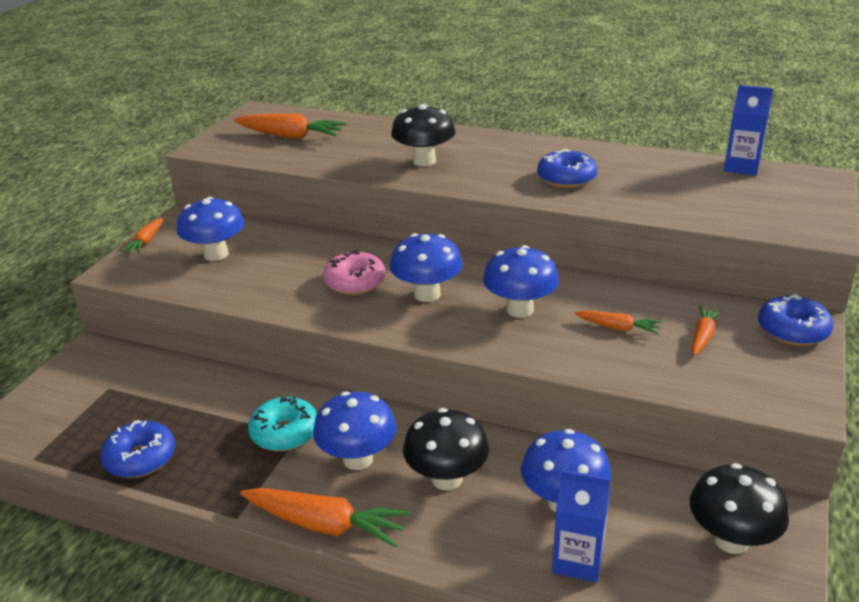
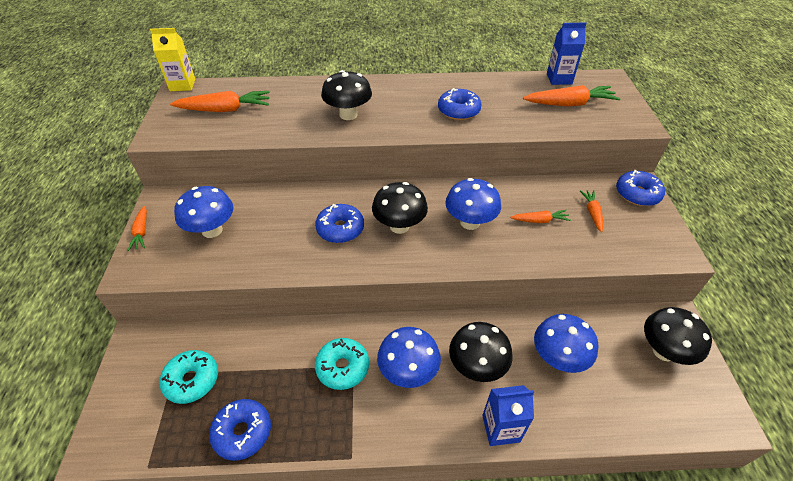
camera: 25 degrees left, 15 degrees up
orange carrot [240,488,410,548] -> orange carrot moved to [523,85,620,106]
pink donut [323,250,386,295] -> blue donut [315,204,364,243]
blue mushroom [389,233,463,302] -> black mushroom [372,182,428,234]
blue carton [552,470,610,583] -> blue carton moved to [482,385,534,446]
none -> yellow carton [150,28,195,91]
none -> turquoise donut [160,350,218,404]

